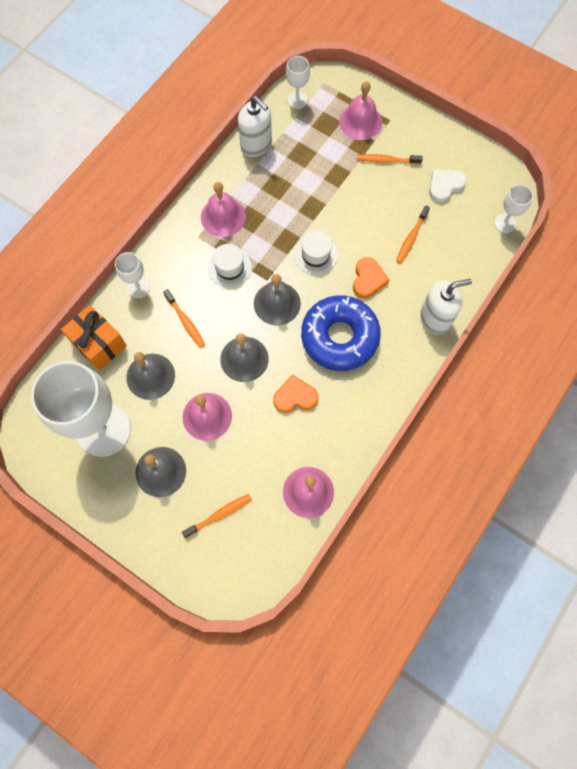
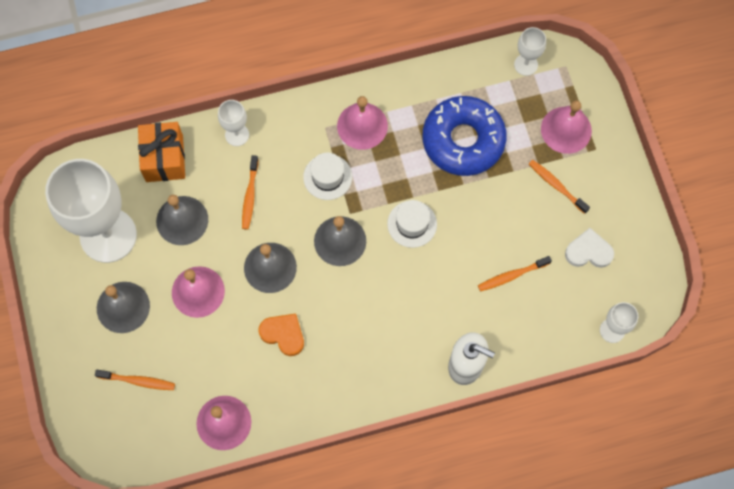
camera: 40 degrees right, 0 degrees up
white soap dispenser [238,96,272,157] -> none
blue donut [301,295,381,371] -> blue donut moved to [422,96,507,176]
orange heart [353,257,389,298] -> none

